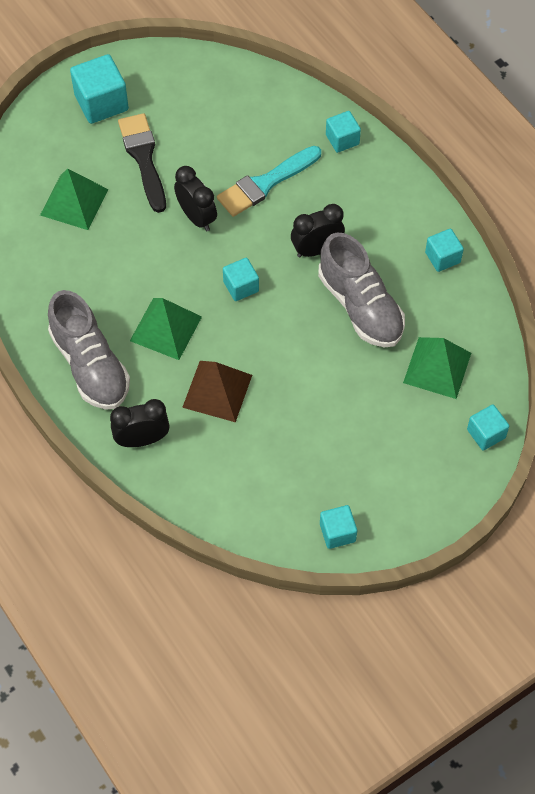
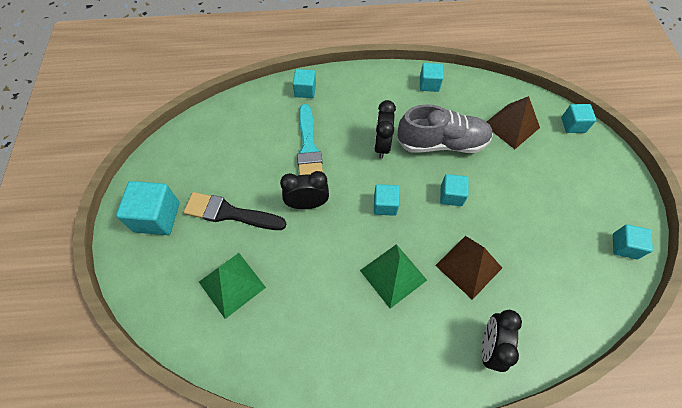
camera: 60 degrees left, 0 degrees up
grey shoe [48,290,130,410] -> none
green pyramid [403,337,471,399] -> brown pyramid [487,96,540,149]
none -> turquoise cube [440,174,469,206]

